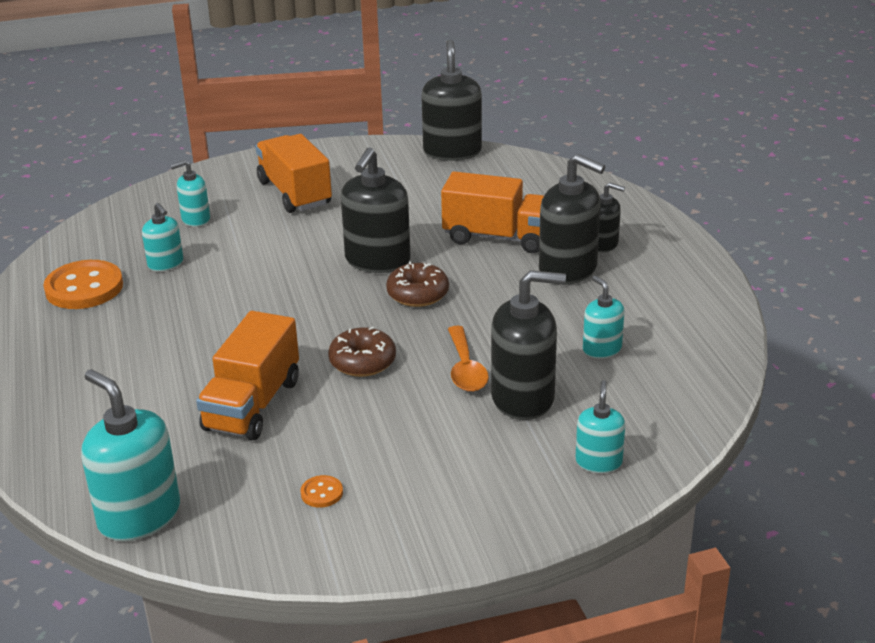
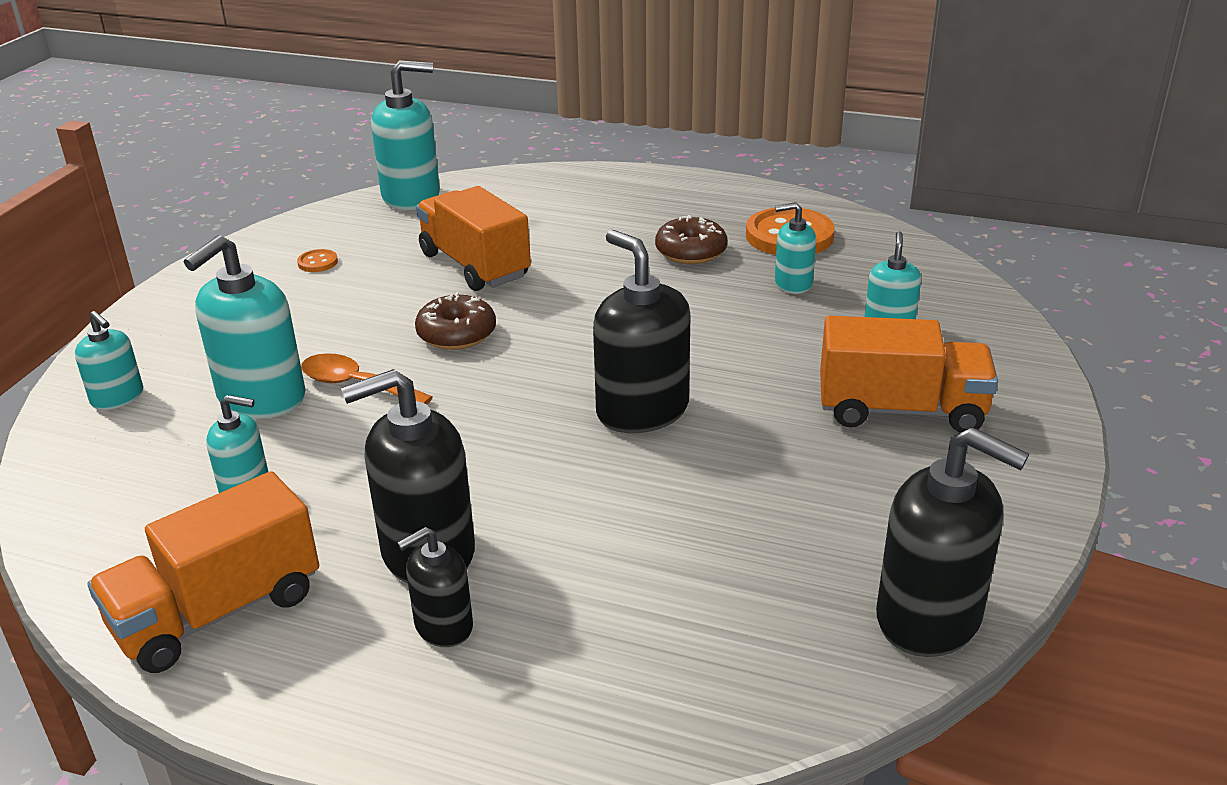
camera: 125 degrees right, 0 degrees up
brown donut [386,261,449,307] -> brown donut moved to [655,215,727,264]
orange truck [441,171,544,253] -> orange truck moved to [88,471,319,673]
black soap dispenser [491,270,566,420] -> turquoise soap dispenser [184,235,306,418]

